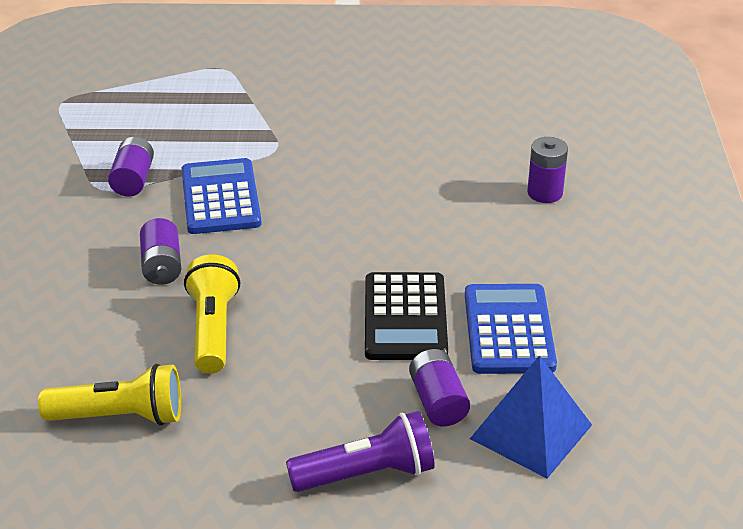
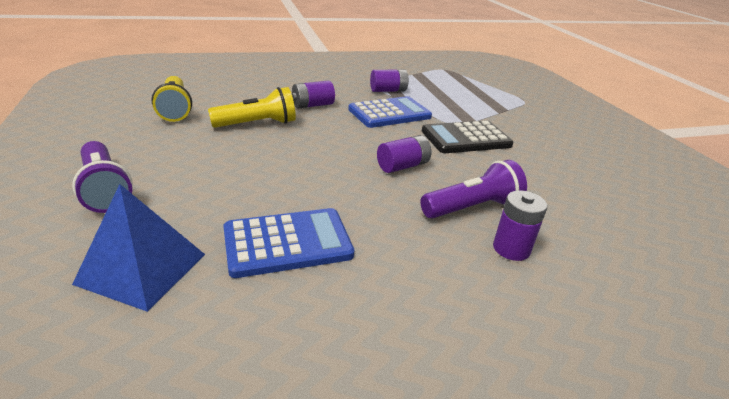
camera: 70 degrees right, 5 degrees down
black calculator [365,272,448,360] -> black calculator moved to [422,120,513,153]
purple battery [409,349,470,426] -> purple battery moved to [377,135,431,173]
none -> purple flashlight [420,160,527,219]

